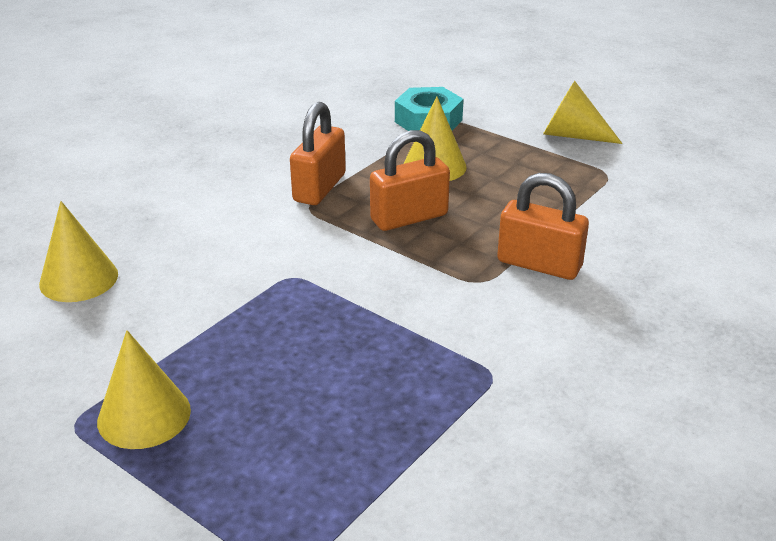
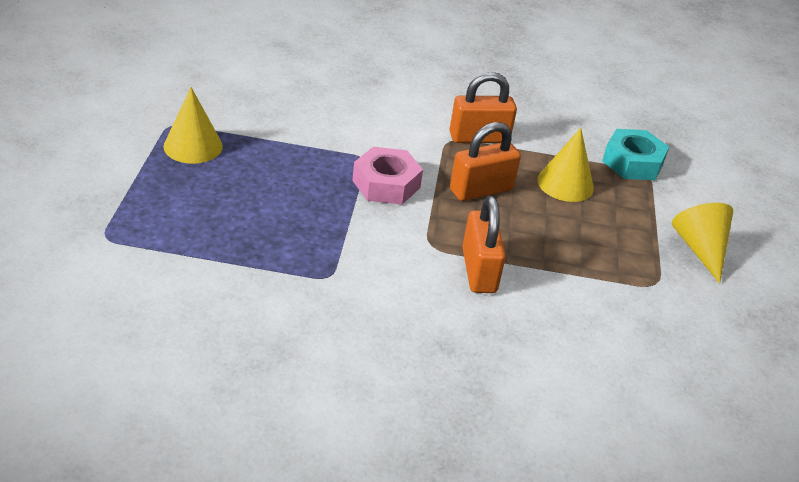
camera: 55 degrees right, 5 degrees up
yellow cone [39,201,118,302] -> none
orange padlock [370,130,450,231] -> orange padlock turned 60 degrees counterclockwise [450,122,521,201]
none -> pink nut [352,147,423,205]

